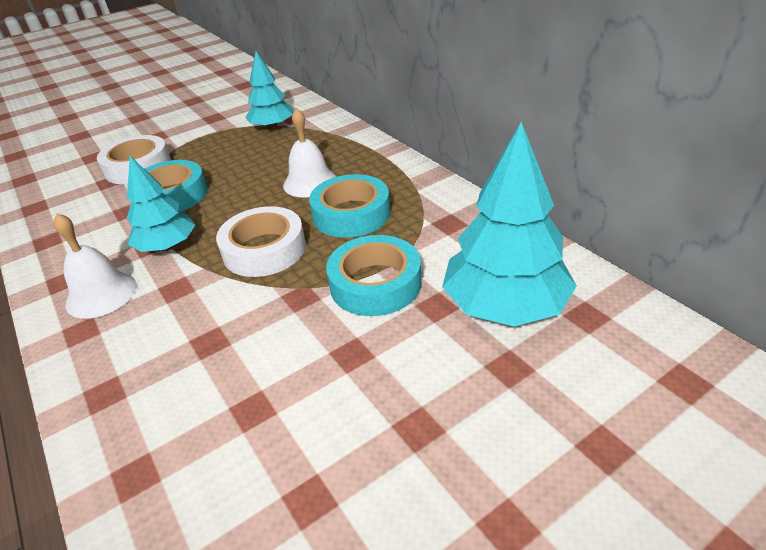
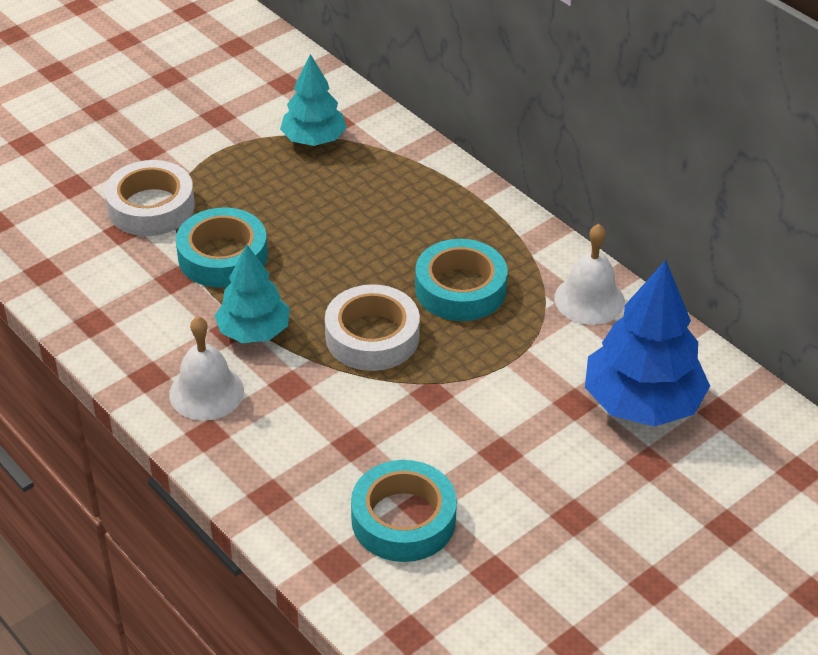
camera: 10 degrees left, 5 degrees up
white bell [283,108,337,198] -> white bell moved to [554,224,625,325]
turquoise tape [326,235,422,316] -> turquoise tape moved to [351,460,457,562]
turquoise tree [442,121,577,327] -> blue tree [585,260,710,427]

